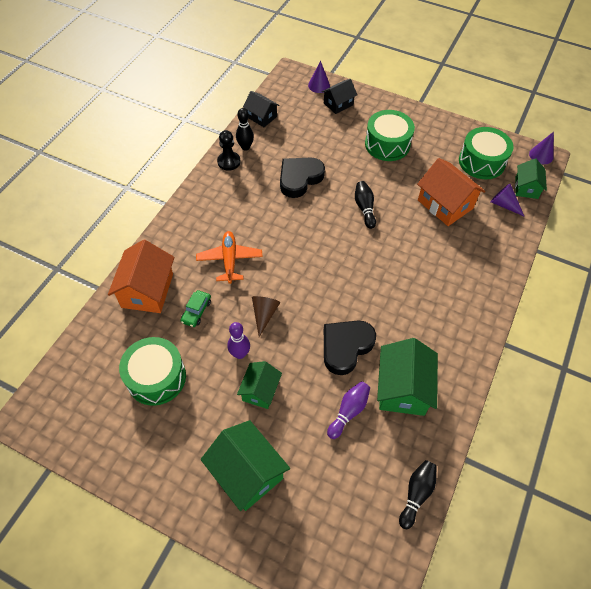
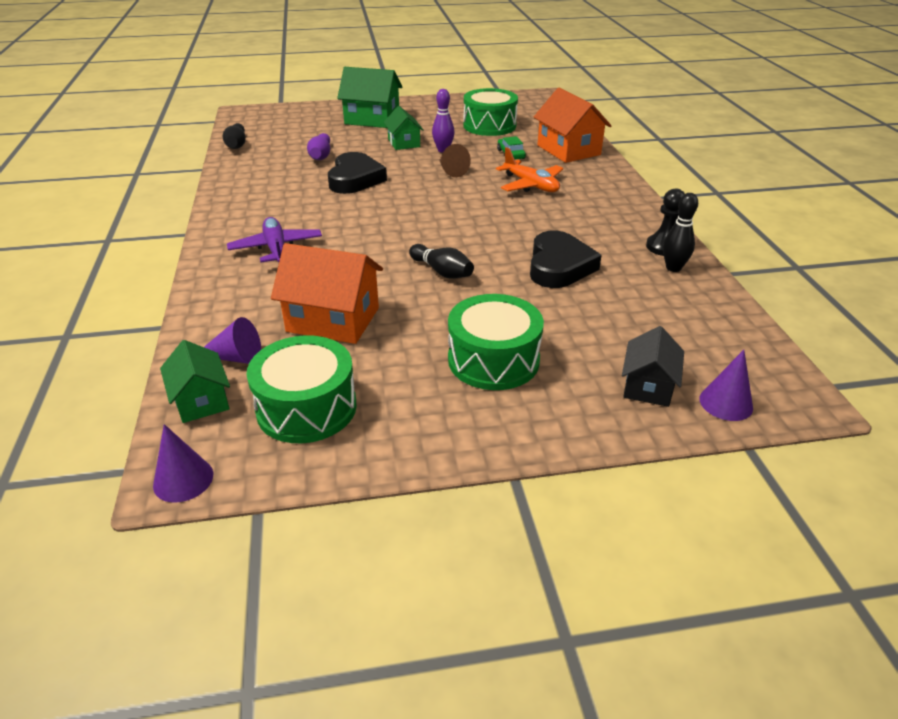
camera: 145 degrees right, 20 degrees down
black house [243,91,280,127] -> none
green house [377,338,438,416] -> none
none -> purple plane [227,217,322,262]

